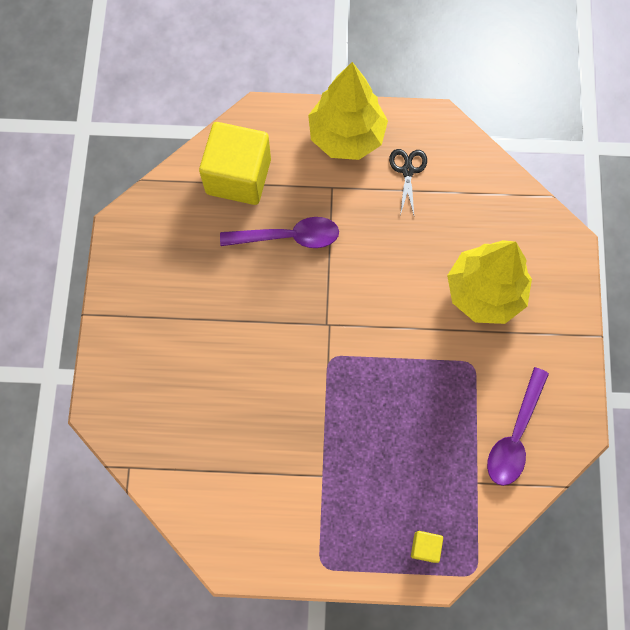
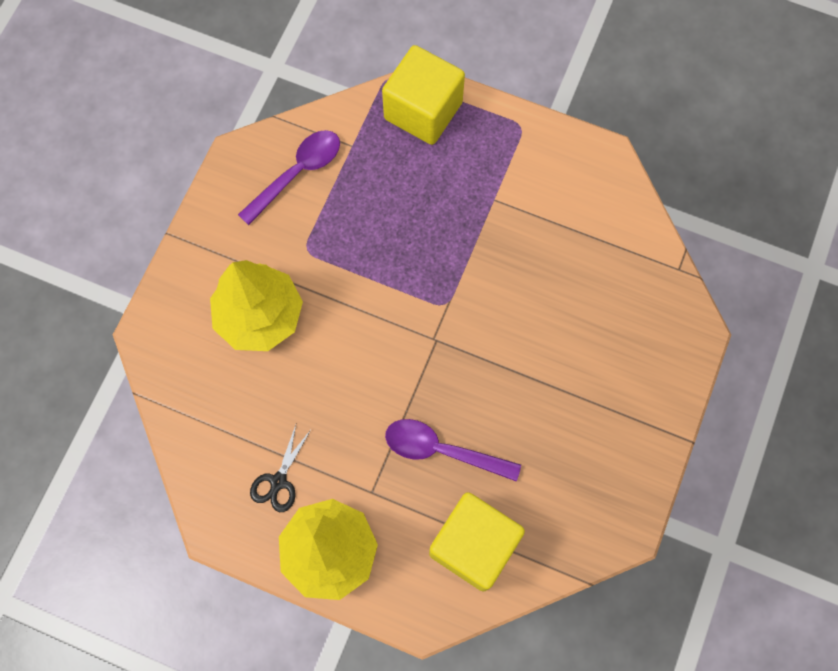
camera: 160 degrees left, 0 degrees up
yellow cube [411,531,443,563] -> yellow cube [382,45,465,145], size x2.41

